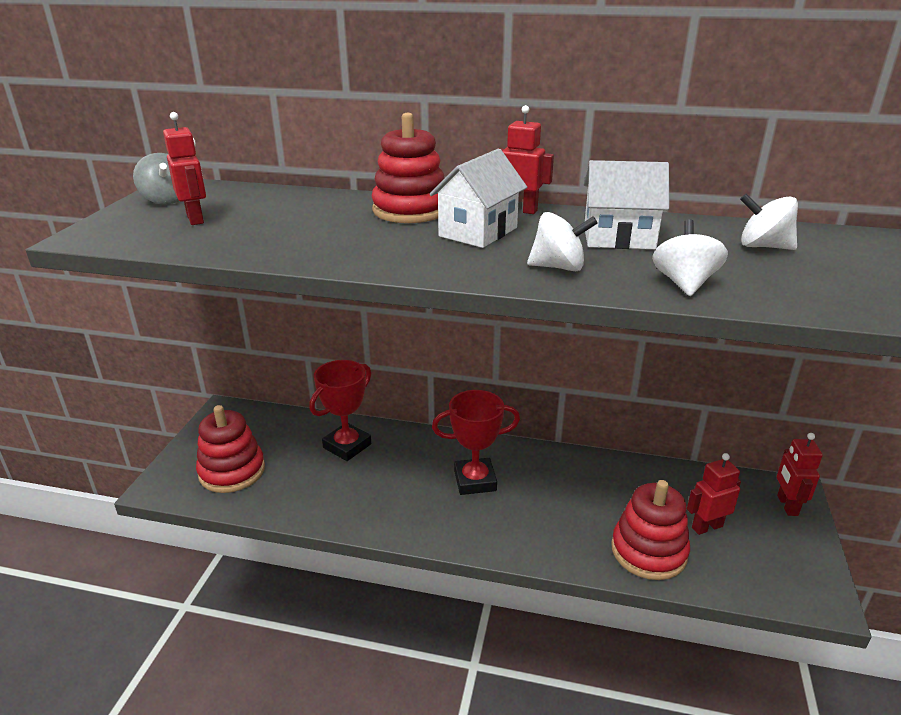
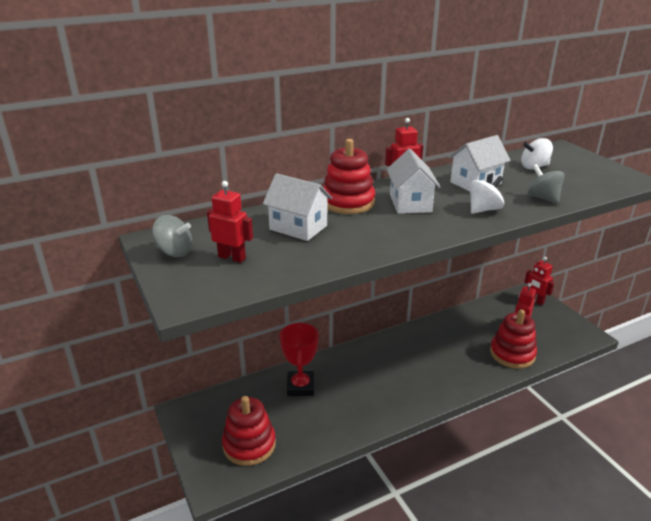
camera: 40 degrees left, 0 degrees up
red trophy [432,390,520,495] -> none
white spinning top [652,219,728,296] -> grey spinning top [528,164,565,204]
none -> white house [263,173,332,241]

